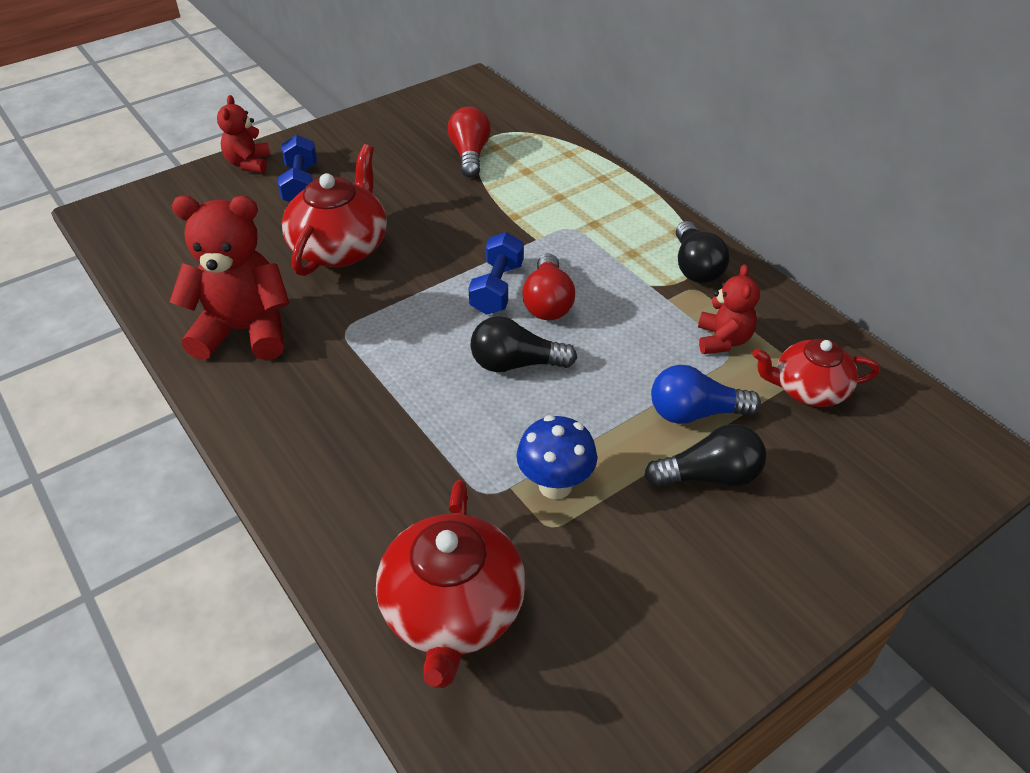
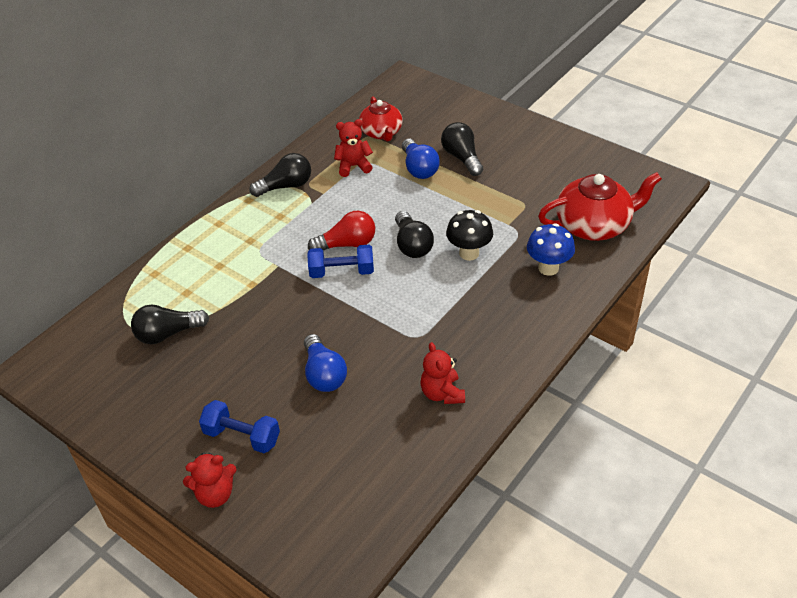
camera: 105 degrees left, 0 degrees up
red teddy bear [170,196,289,360] -> red teddy bear [420,342,465,404], size x0.55
blue dumbbell [278,135,317,202] -> blue dumbbell turned 45 degrees clockwise [199,400,280,453]
red teapot [282,144,387,276] -> blue light bulb [304,334,347,392]
red light bulb [448,106,491,178] -> black light bulb [131,304,209,344]
blue mushroom [516,415,597,500] -> blue mushroom moved to [527,223,575,276]
none -> black mushroom [446,210,493,261]

